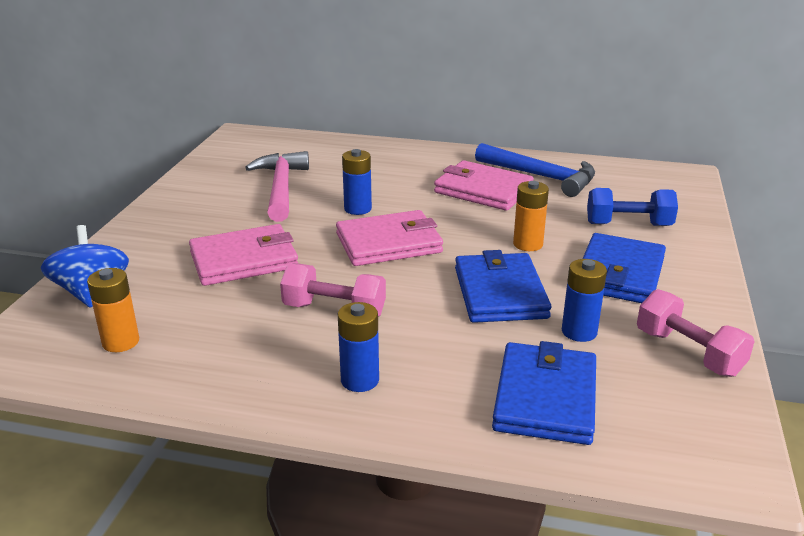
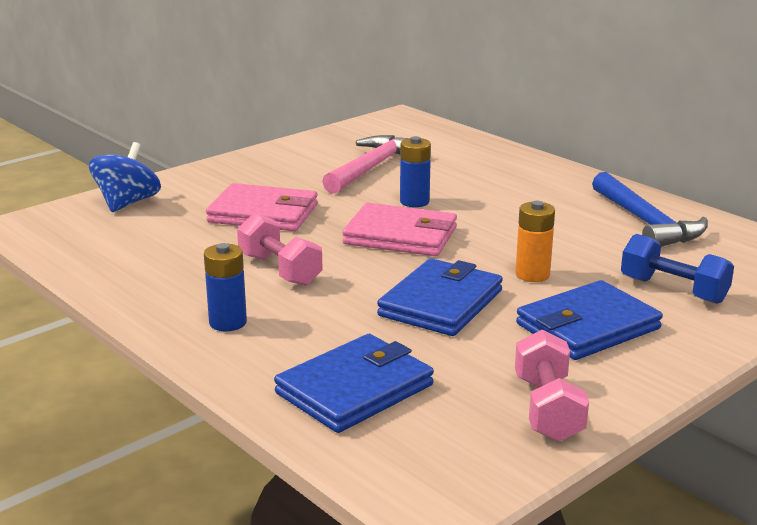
camera: 35 degrees right, 5 degrees down
orange battery [87,268,139,352] -> none
pink wallet [434,160,534,211] -> none
blue battery [562,259,607,342] -> none

